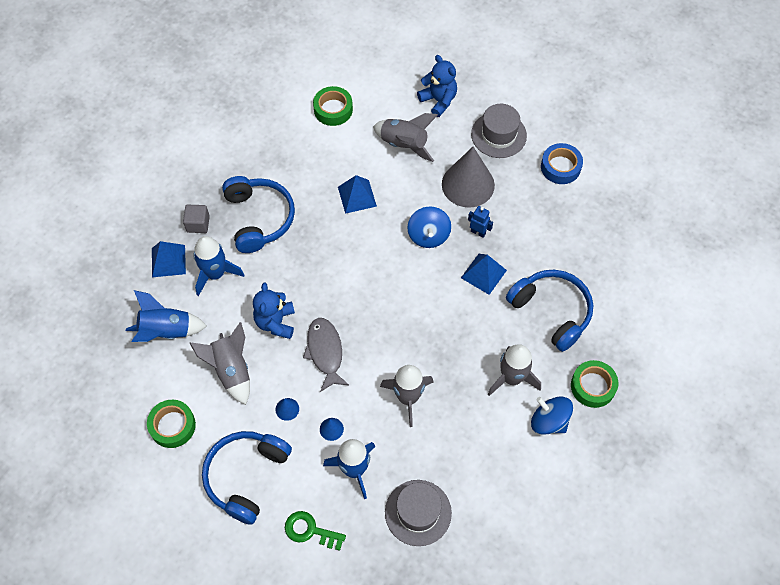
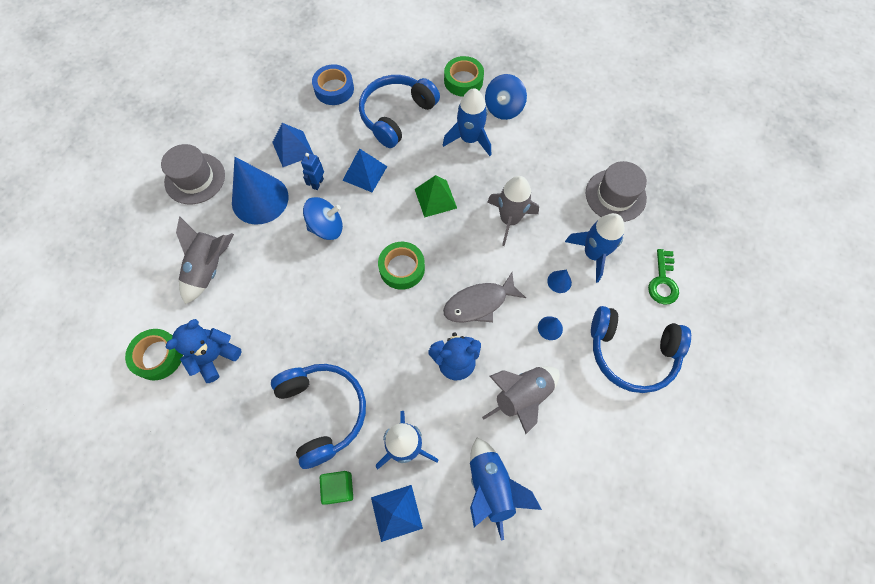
camera: 100 degrees left, 5 degrees up
green tape [147,400,196,448] -> green tape moved to [378,242,425,290]
grey cube [183,205,210,233] -> green cube [320,471,353,505]
blue headphones [222,176,295,253] -> blue headphones turned 90 degrees clockwise [271,364,366,469]
blue pyramid [338,175,377,214] -> blue pyramid moved to [272,123,314,167]
blue teddy bear [417,55,457,117] -> blue teddy bear moved to [166,319,242,383]
grey cone [442,147,495,208] -> blue cone [232,157,289,225]
grey rocket [488,344,541,396] -> blue rocket [443,88,491,156]
blue tape [541,143,583,184] -> blue tape moved to [312,64,354,105]
none -> green pyramid [415,175,457,218]

